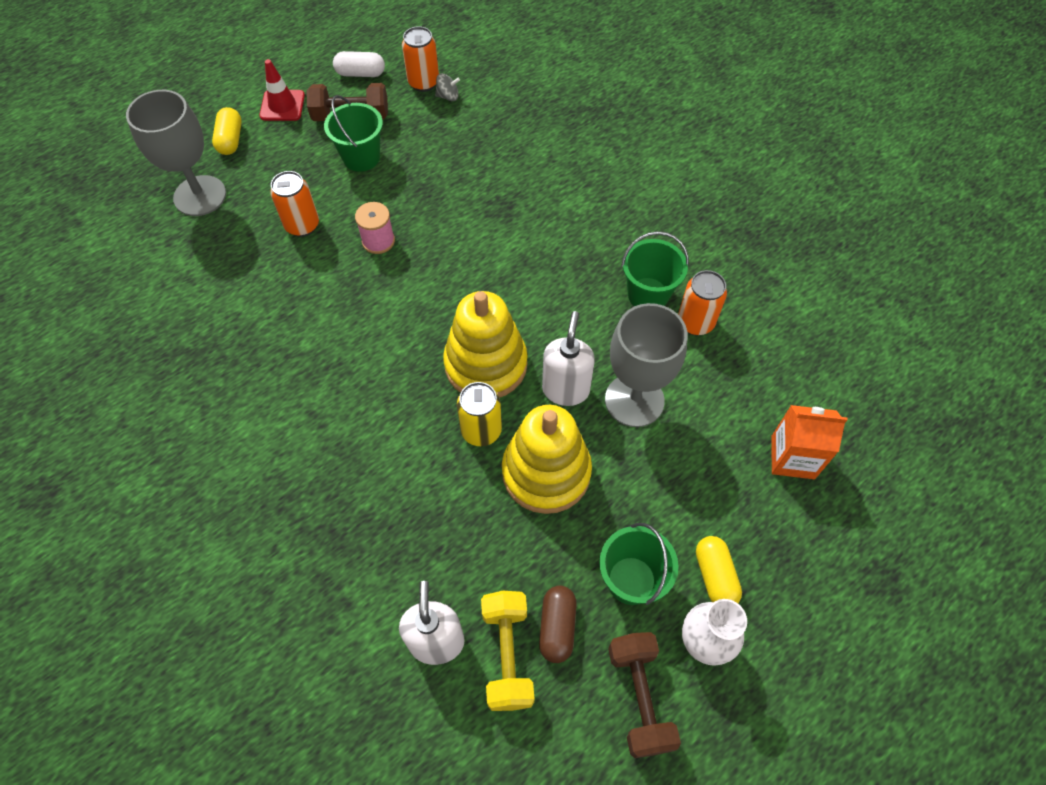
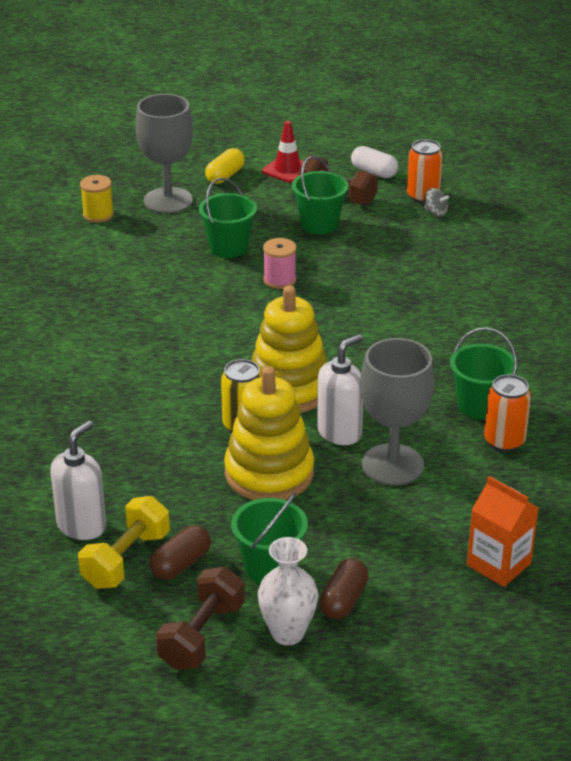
camera: 35 degrees right, 25 degrees down
orange can [270,171,319,237] -> green bucket [199,178,257,258]
yellow capsule [696,536,742,603] -> brown capsule [319,558,369,620]
none -> yellow spool [80,175,114,223]

